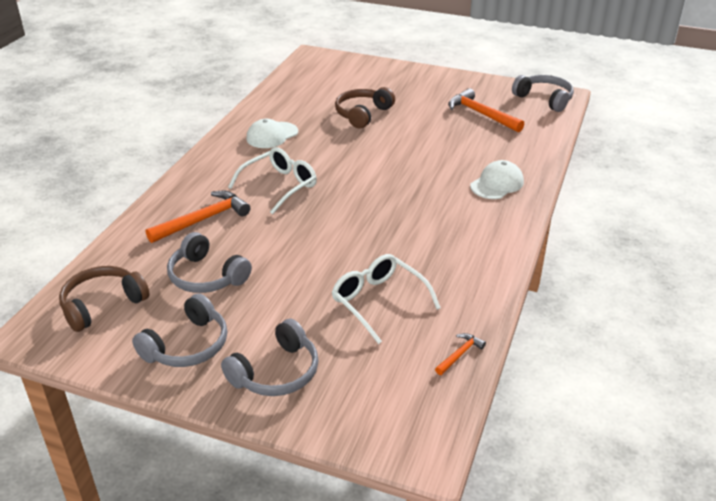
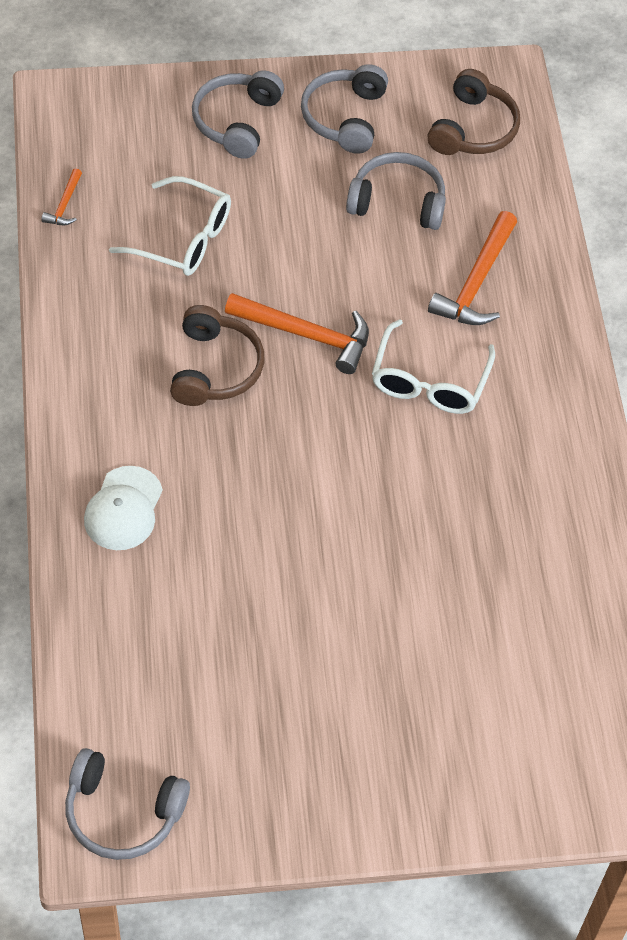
camera: 150 degrees right, 20 degrees up
white cap [246,119,298,148] -> none
brown headphones [335,87,395,129] -> brown headphones moved to [170,305,264,406]
orange hammer [448,88,524,132] -> orange hammer moved to [225,293,369,374]

